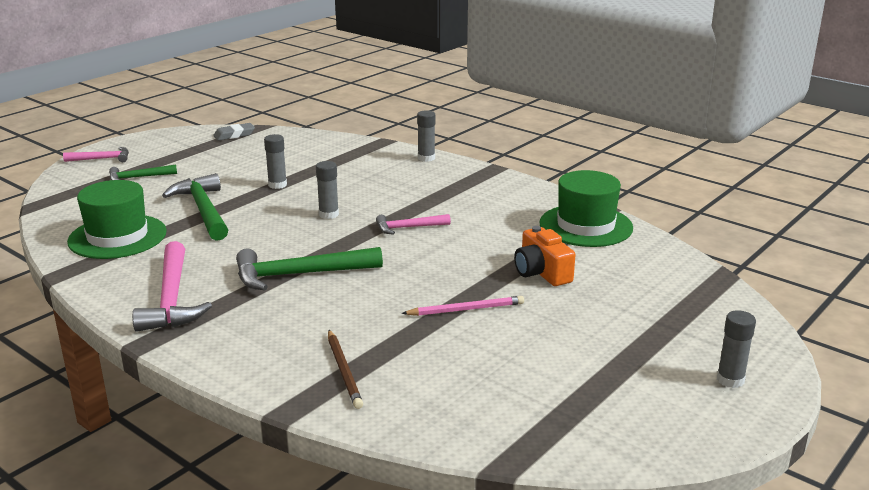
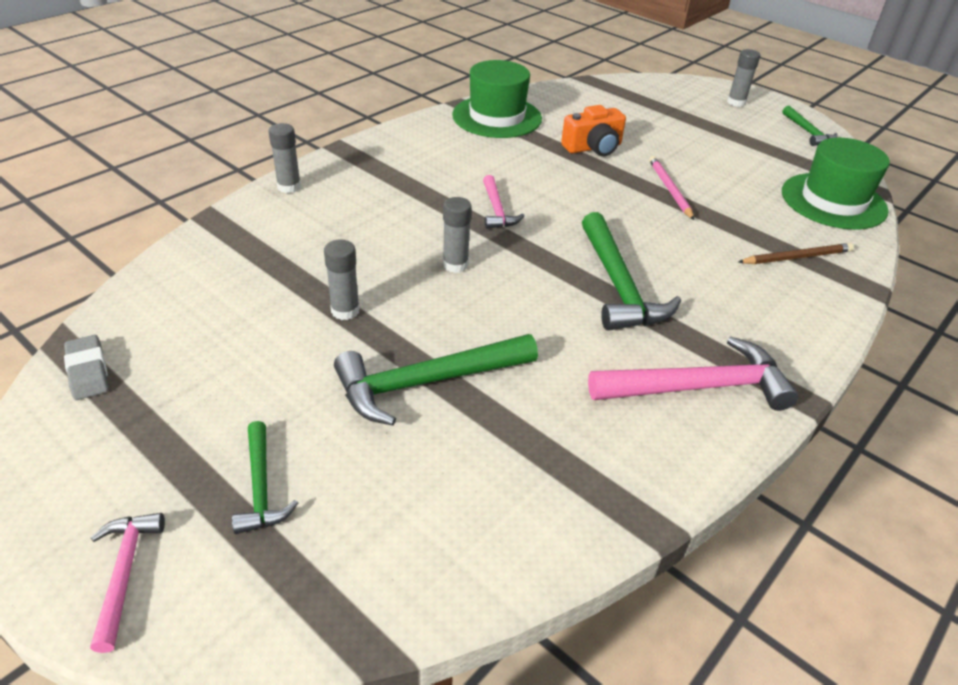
camera: 90 degrees left, 15 degrees up
green hat [67,180,167,259] -> green hat moved to [782,138,890,230]
none -> green hammer [782,106,837,146]

